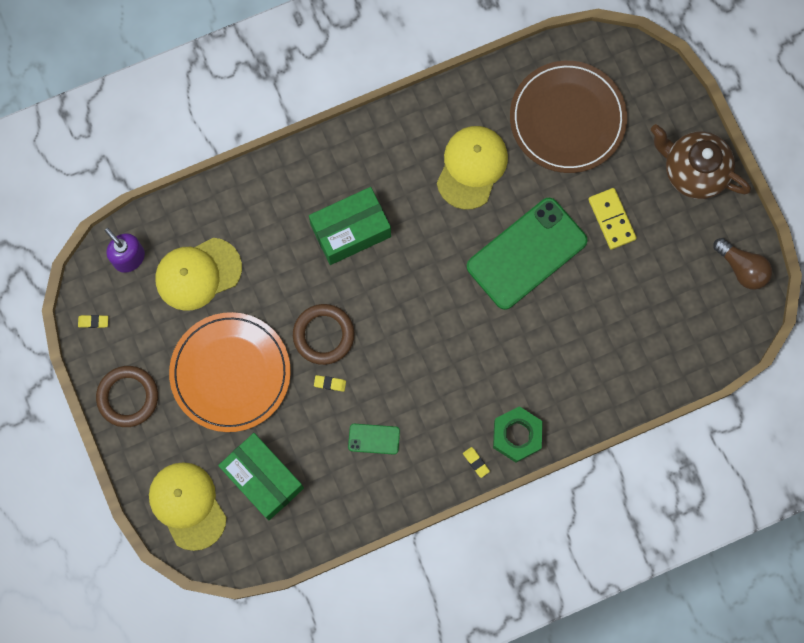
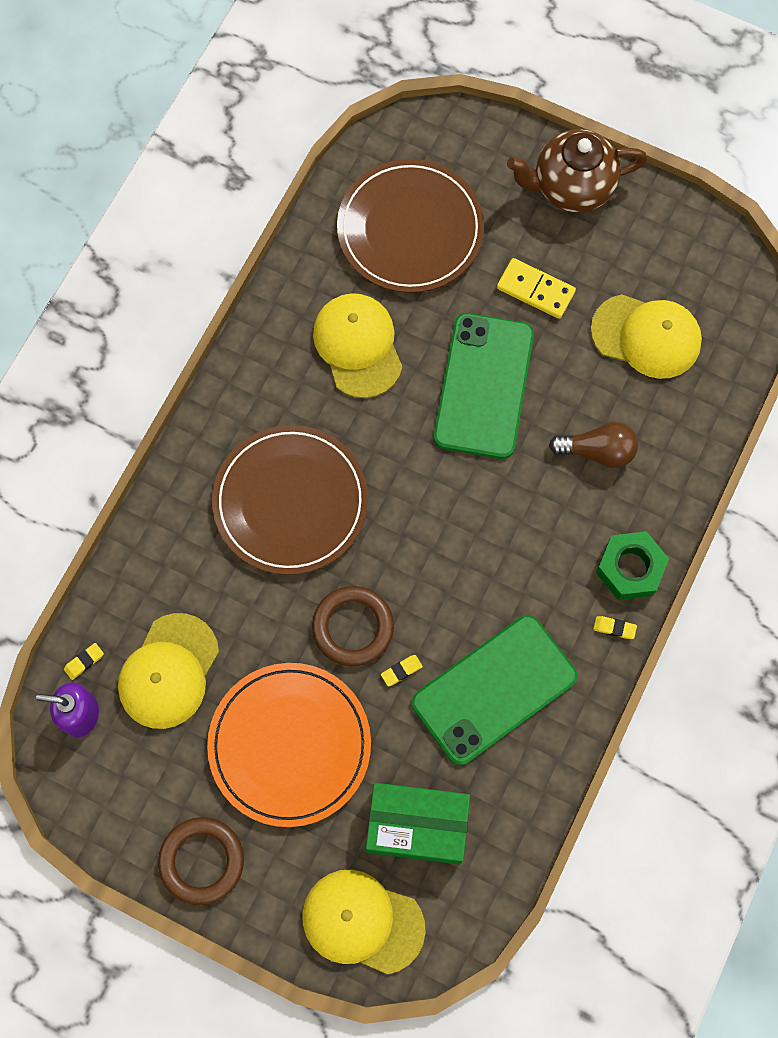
camera: 40 degrees left, 5 degrees down
yellow eraser [78,315,108,328] -> yellow eraser moved to [64,643,104,680]
green box [309,187,391,265] -> brown plate [212,425,368,575]
green phone [348,424,400,455] -> green phone [412,615,577,765], size x2.33
brown light bulb [713,238,772,290] -> brown light bulb moved to [549,422,638,468]
none -> yellow cap [591,294,702,379]

